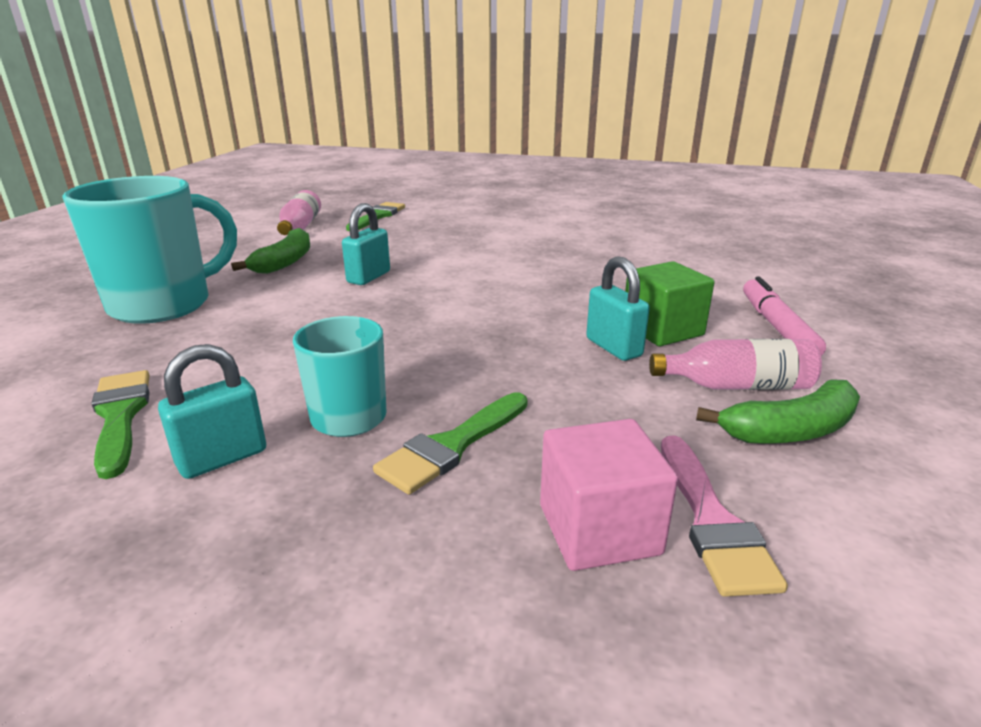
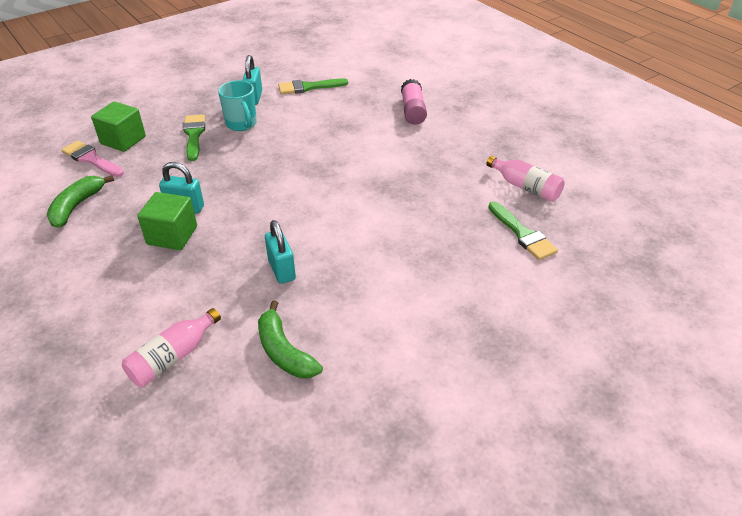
camera: 130 degrees right, 15 degrees up
turquoise mug [62,176,237,324] -> pink glue stick [401,79,427,125]
green brush [92,370,149,479] -> green brush turned 150 degrees clockwise [278,78,348,94]
green banana [231,228,310,274] -> green banana moved to [258,300,323,378]
turquoise padlock [342,203,390,285] -> turquoise padlock moved to [265,220,296,284]
pink cube [540,419,678,571] -> green cube [91,101,146,152]
pink bottle [649,339,822,390] -> pink bottle moved to [122,308,221,387]
pink marker [743,277,826,356] -> none

